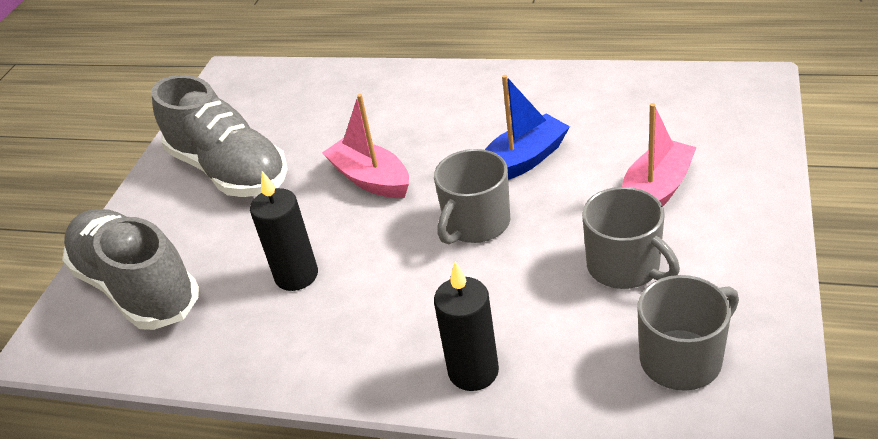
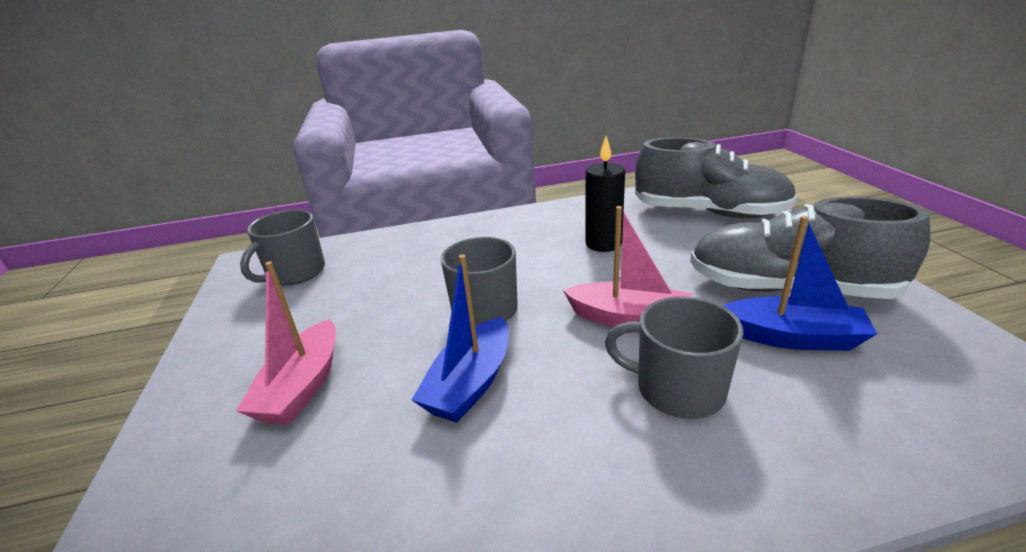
camera: 150 degrees right, 10 degrees down
black candle [434,262,499,391] -> none
grey mug [582,187,680,289] -> grey mug moved to [605,296,744,419]
none -> blue boat [723,216,877,351]

